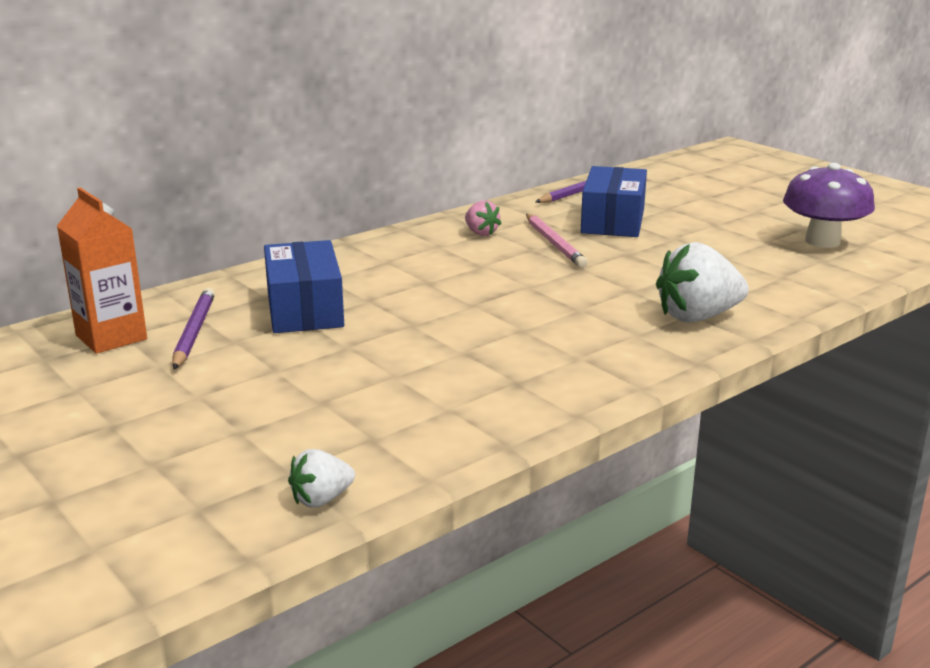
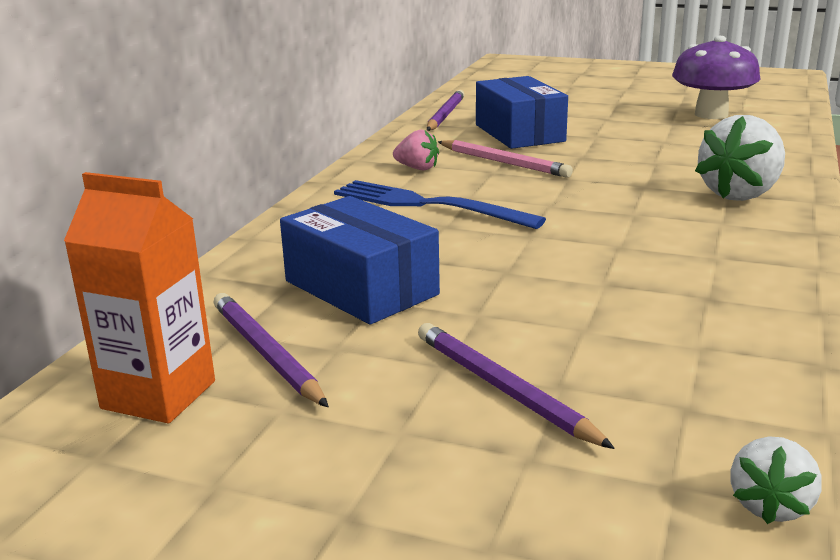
camera: 30 degrees left, 0 degrees up
none -> blue fork [334,180,546,229]
none -> purple pencil [418,323,615,449]

